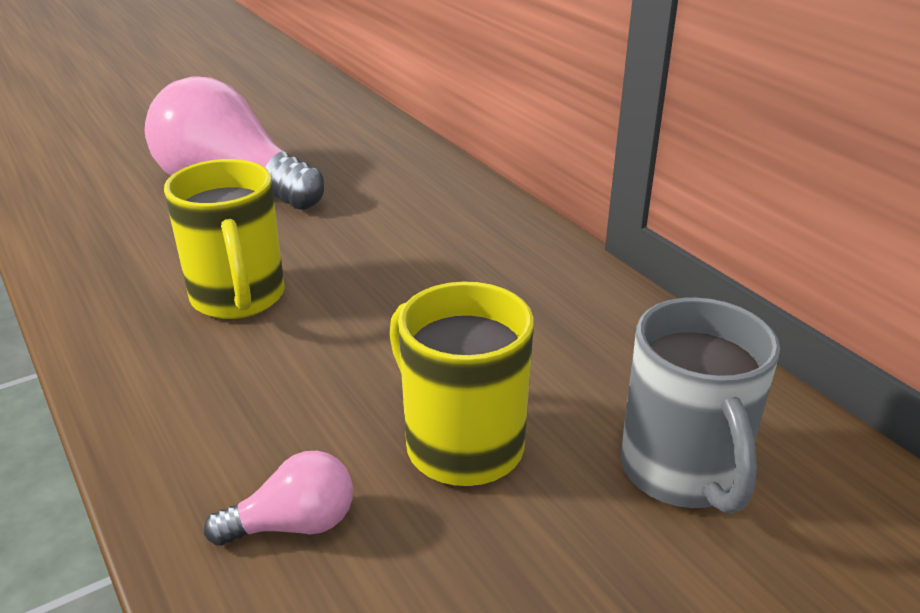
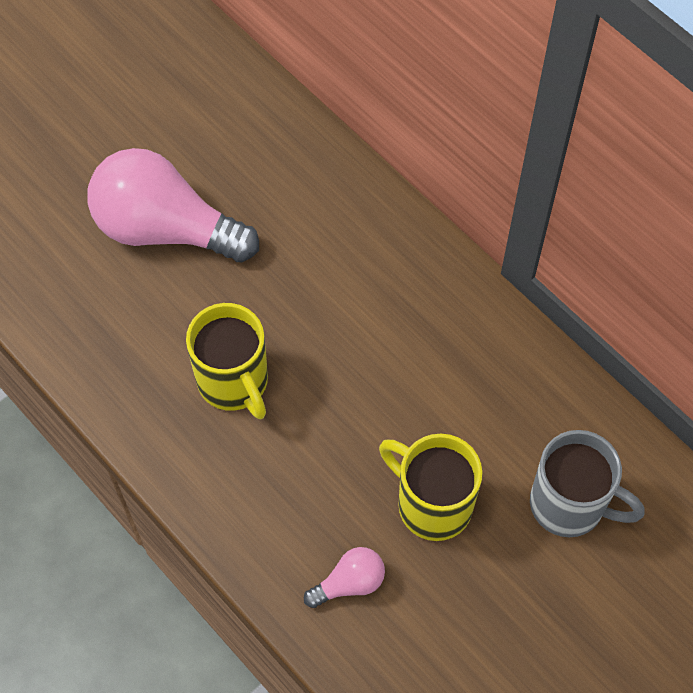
camera: 10 degrees left, 30 degrees up
grey mug [621,298,780,514] -> grey mug turned 45 degrees counterclockwise [530,430,645,537]

